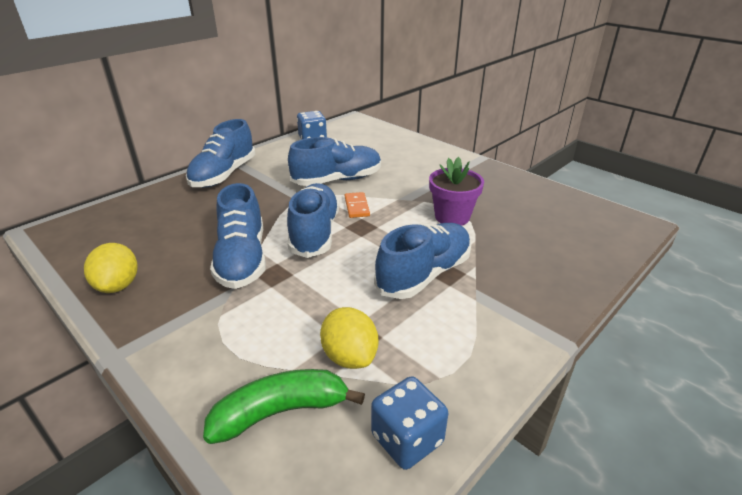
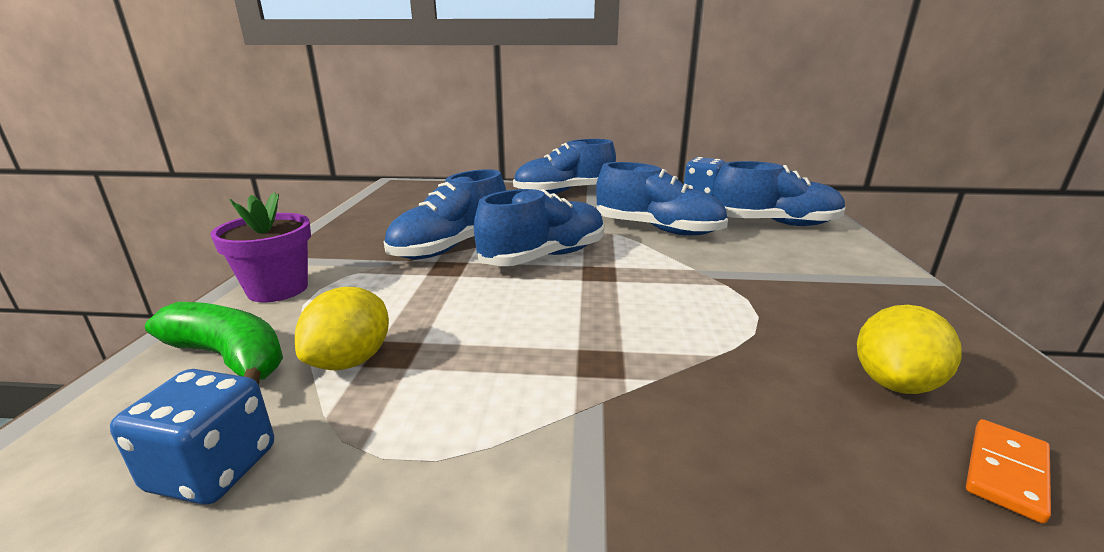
camera: 50 degrees right, 10 degrees down
yellow lemon [84,243,138,293] -> yellow lemon moved to [857,305,962,394]
orange domino [345,192,370,218] -> orange domino moved to [966,419,1051,524]
blue shoe [374,223,471,299] -> blue shoe moved to [713,161,845,226]
purple flower pot [429,157,484,226] -> purple flower pot moved to [210,192,311,302]

